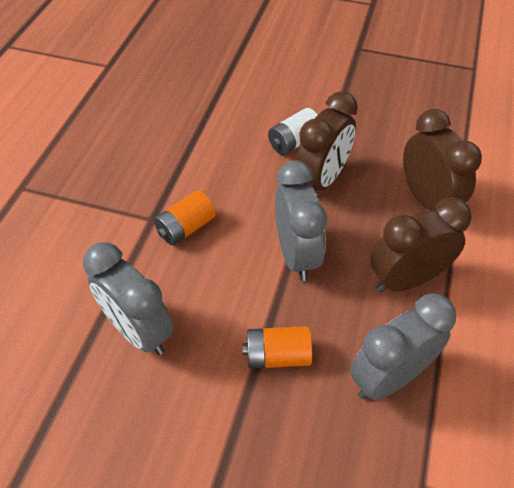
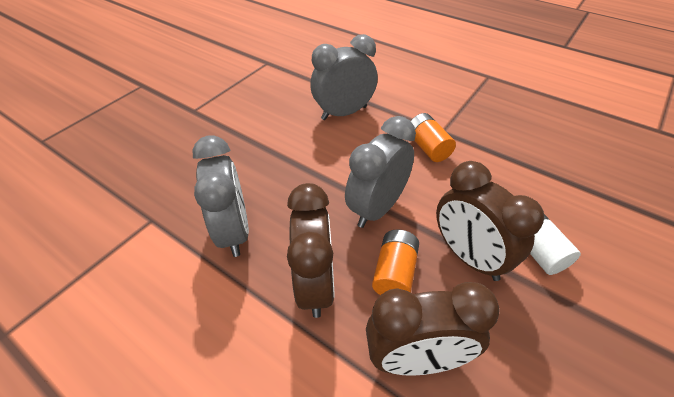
camera: 110 degrees right, 5 degrees down
orange battery [242,326,312,369] -> orange battery moved to [372,229,419,295]
grey clock [275,161,327,281] -> grey clock turned 120 degrees clockwise [345,116,416,228]

